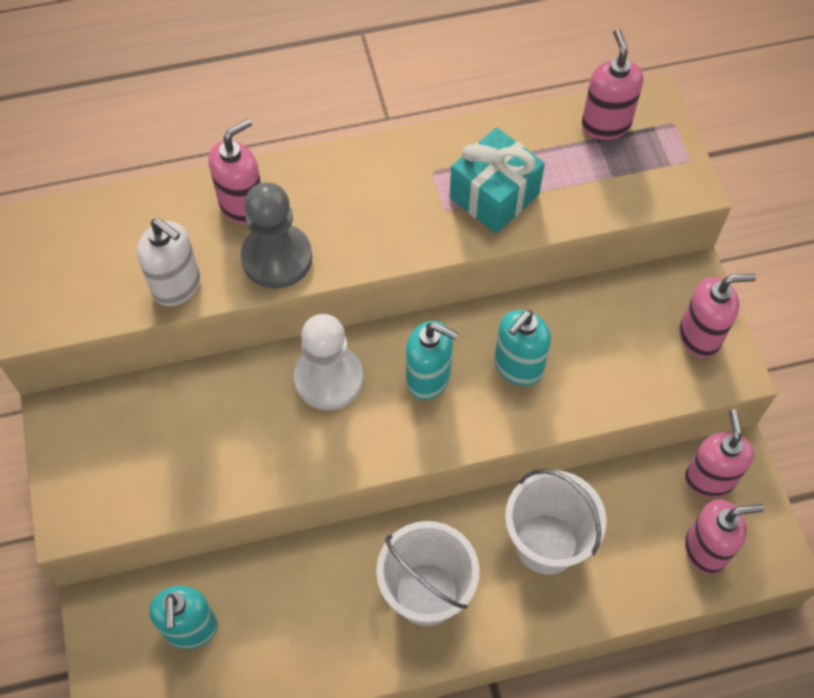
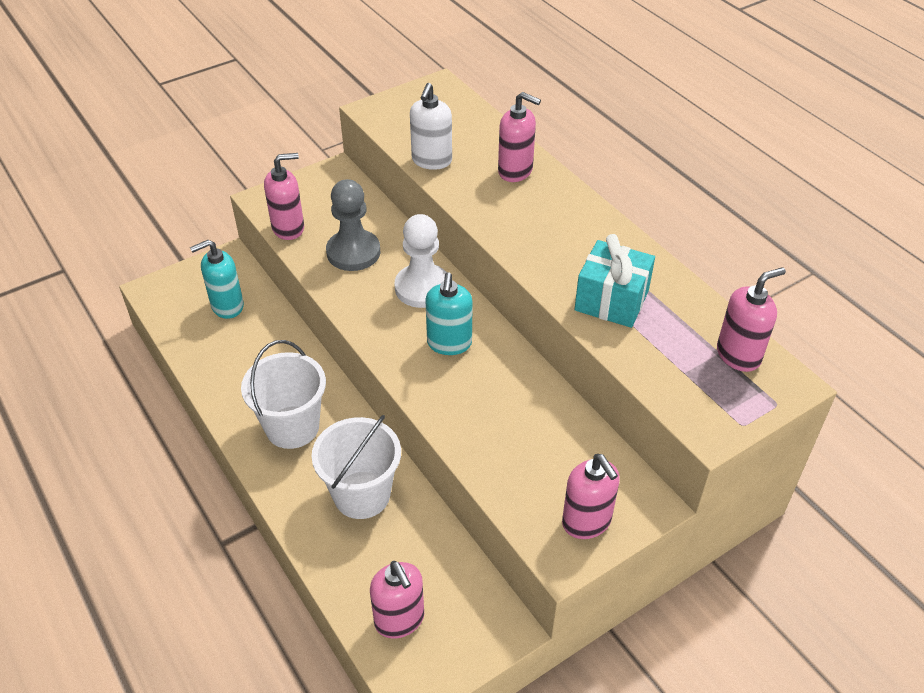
camera: 70 degrees right, 15 degrees down
grey pawn [241,182,312,289] -> grey pawn moved to [326,179,380,271]
turquoise soap dispenser [494,310,551,386] -> none
pink soap dispenser [685,410,754,498] -> pink soap dispenser moved to [264,153,304,240]

